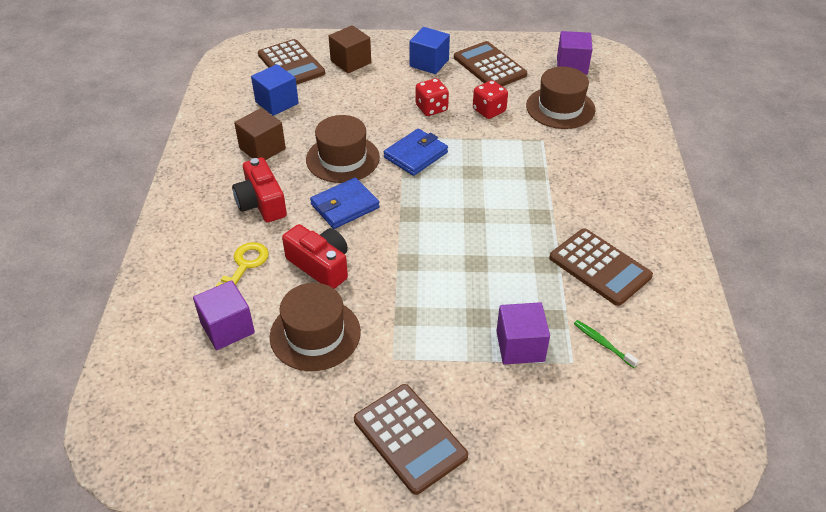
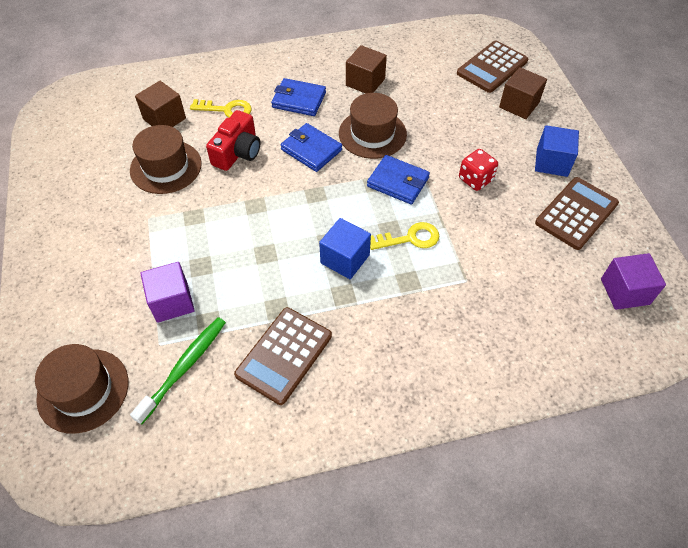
camera: 75 degrees right, 10 degrees up
purple cube [193,280,255,350] -> brown cube [135,81,186,127]
red camera [232,157,287,222] -> blue wallet [271,78,326,116]
blue cube [251,64,299,116] -> blue cube moved to [319,218,371,279]
brown calculator [354,384,468,495] -> none
red dice [473,80,508,119] -> none
brown hat [526,67,595,129] -> brown hat moved to [35,344,129,434]
green toothbrush [574,320,639,368] -> green toothbrush [130,317,226,425], size x1.80
none -> yellow key [370,222,439,250]

